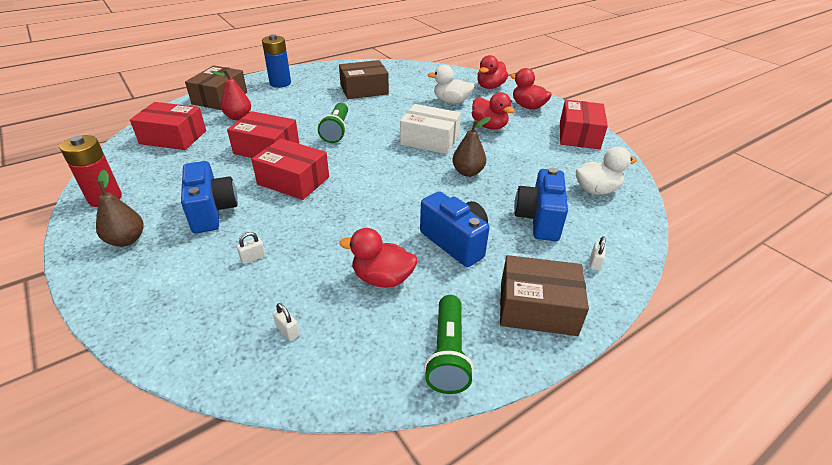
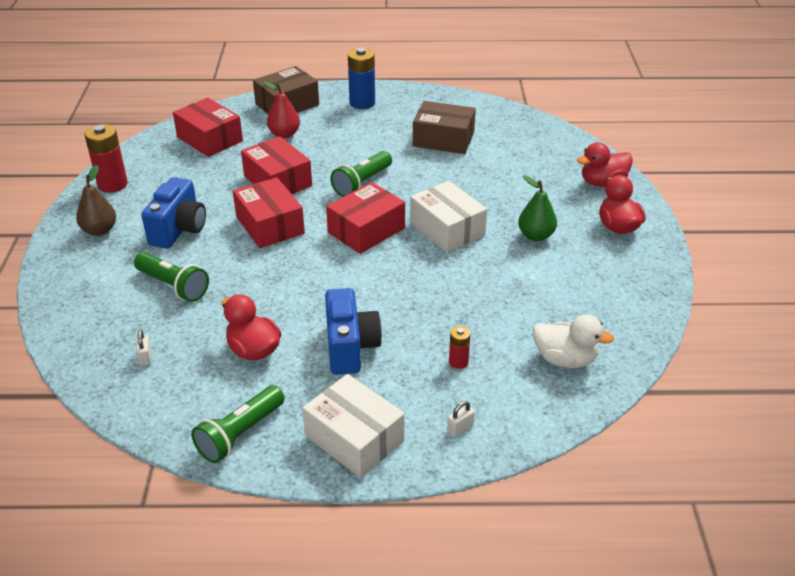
camera: 35 degrees right, 0 degrees up
white padlock [237,232,266,264] -> green flashlight [134,252,209,302]
white duck [428,65,474,104] -> none
brown pear [452,117,491,177] -> none
red duck [472,92,515,129] -> green pear [518,175,557,241]
brown box [500,255,589,336] -> white box [302,374,404,478]
blue camera [514,168,568,241] -> red battery [449,326,471,369]
red box [560,100,608,149] -> red box moved to [326,182,405,254]

